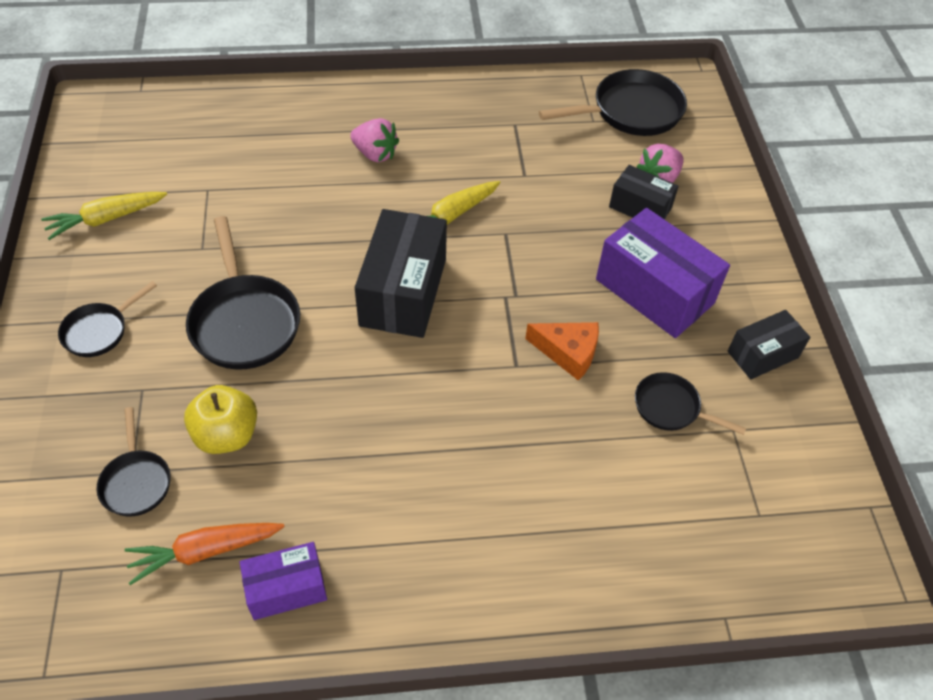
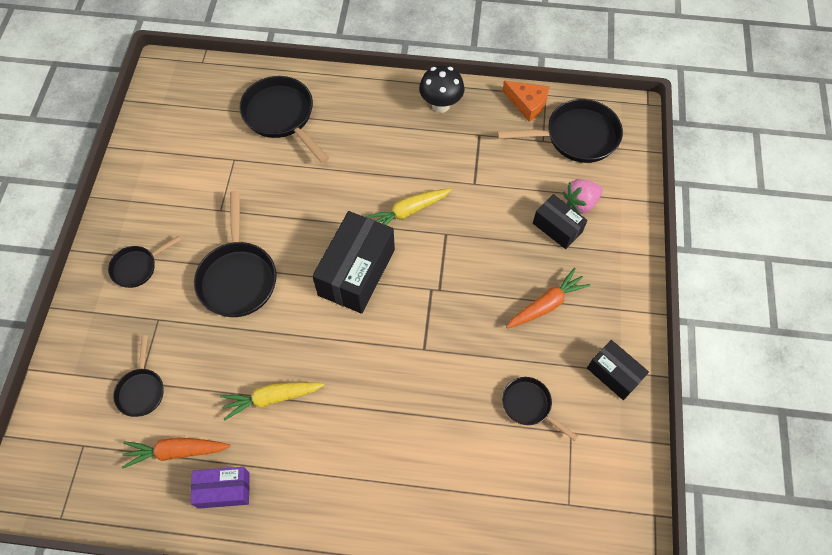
camera: 15 degrees right, 10 degrees up
yellow carrot [41,192,167,240] -> yellow carrot moved to [220,382,325,420]
yellow apple [184,385,257,454] -> none
pink strawberry [350,118,399,162] -> none
orange cheese [525,322,599,381] -> orange cheese moved to [502,81,550,122]
purple box [596,208,730,338] -> orange carrot [506,268,590,329]
black box [728,310,810,380] -> black box turned 60 degrees clockwise [587,340,649,400]
none -> black pan [239,76,329,163]
none -> black mushroom [419,65,465,113]

